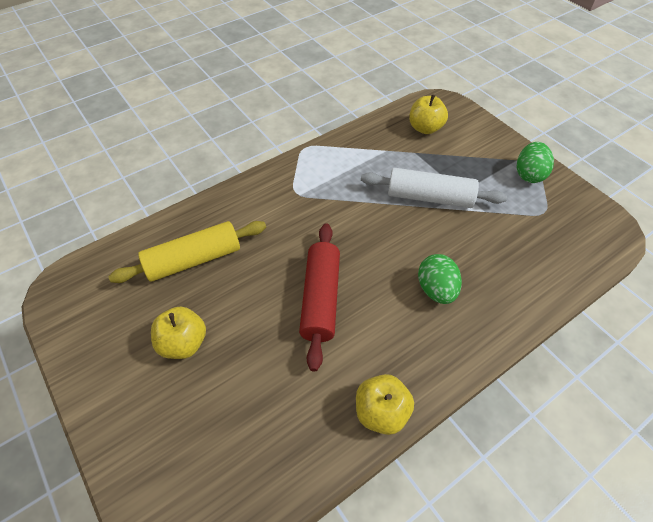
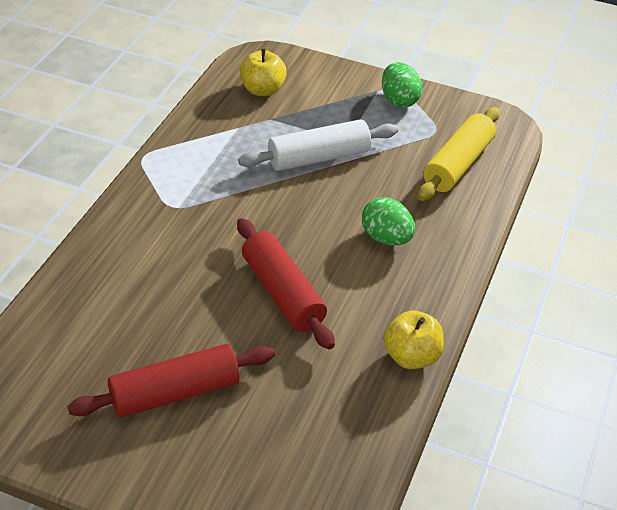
camera: 35 degrees left, 10 degrees down
yellow rolling pin [108,221,266,283] -> yellow rolling pin moved to [418,107,499,201]
yellow apple [151,307,206,359] -> red rolling pin [67,344,275,418]

